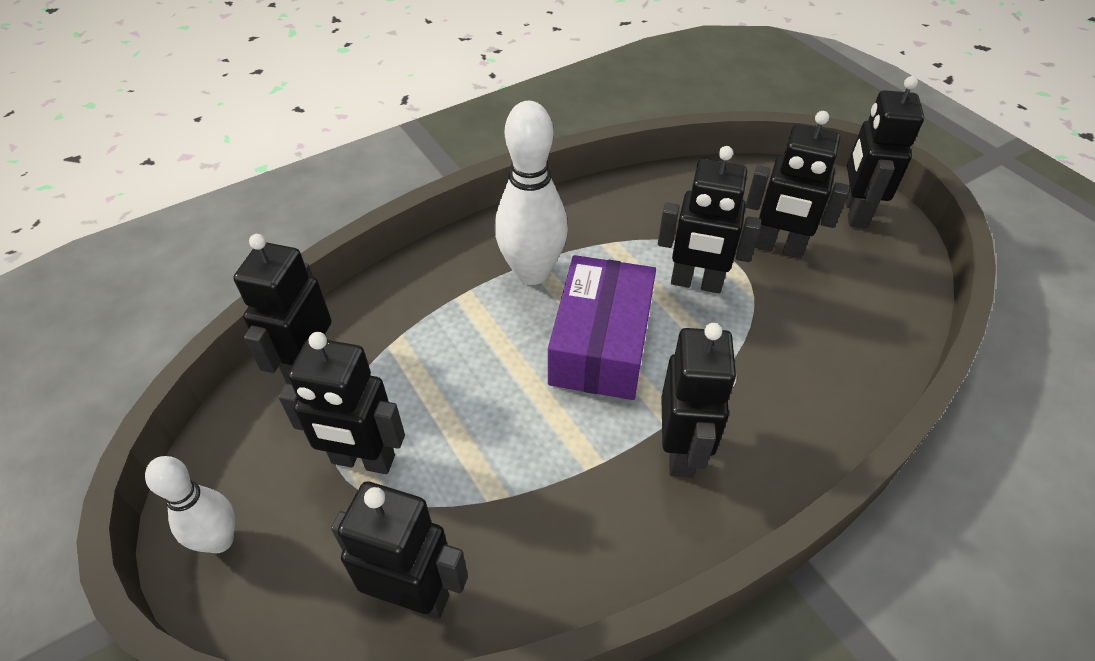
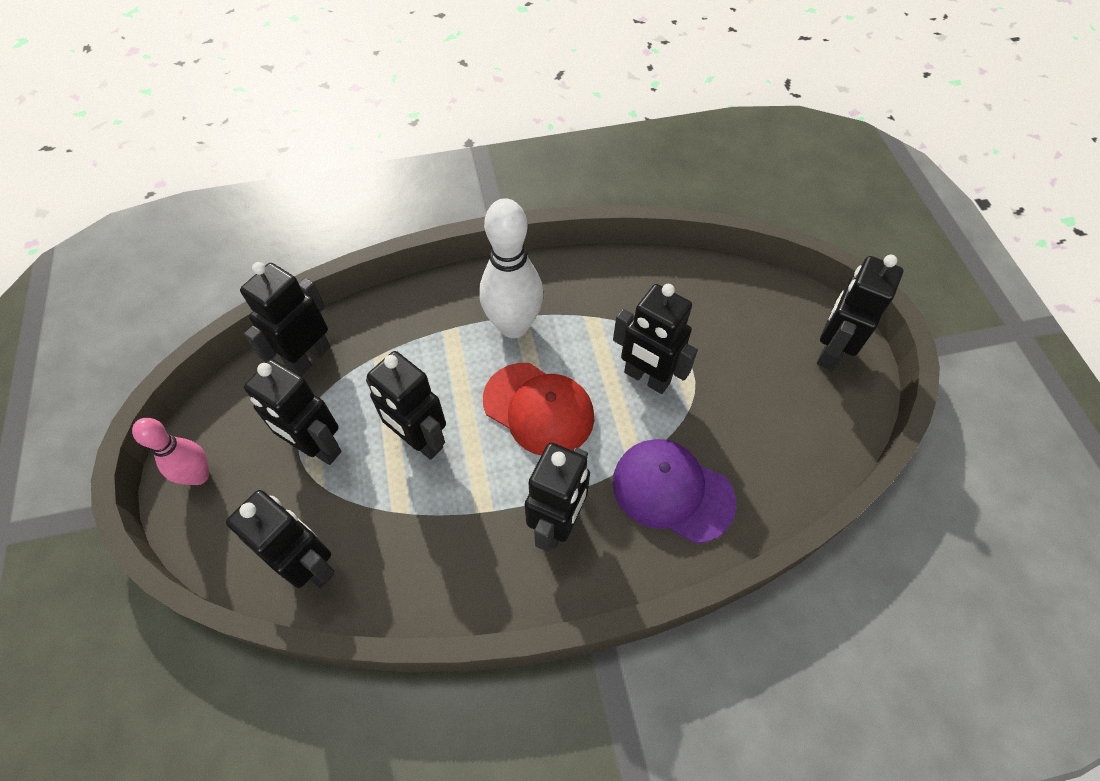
camera: 20 degrees right, 10 degrees up
white bowling pin [145,456,235,553] -> pink bowling pin [132,418,209,485]
purple box [548,255,656,400] -> red cap [483,363,594,455]
black robot [745,111,850,259] -> black robot moved to [366,351,446,460]
none -> purple cap [613,439,736,544]

